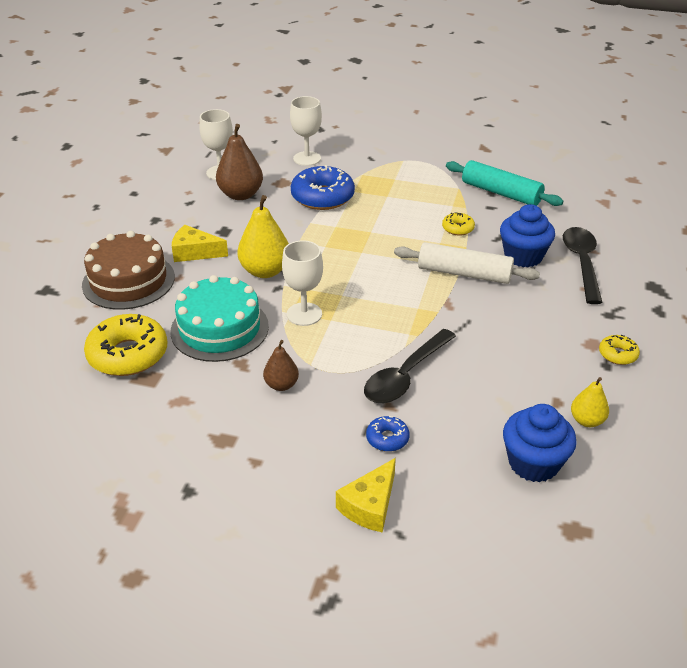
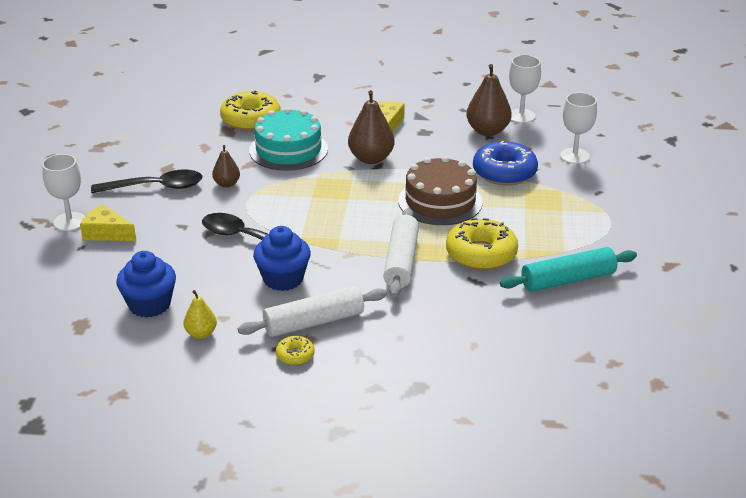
camera: 80 degrees right, 5 degrees down
brown cake [82,231,175,310] -> brown cake moved to [398,156,483,225]
yellow pear [237,195,289,278] -> brown pear [348,90,395,164]
white goblet [282,240,323,326] -> white goblet moved to [42,154,85,231]
blue donut [366,416,410,452] -> none
yellow donut [442,212,475,236] -> yellow donut [446,218,518,270], size x2.07
turquoise rolling pin [446,160,563,206] -> turquoise rolling pin turned 45 degrees clockwise [500,247,637,292]
blue cupcake [500,204,555,267] -> blue cupcake moved to [253,226,311,291]
black spoon [563,227,603,304] -> black spoon moved to [91,170,203,193]
none -> white rolling pin [238,286,387,337]

